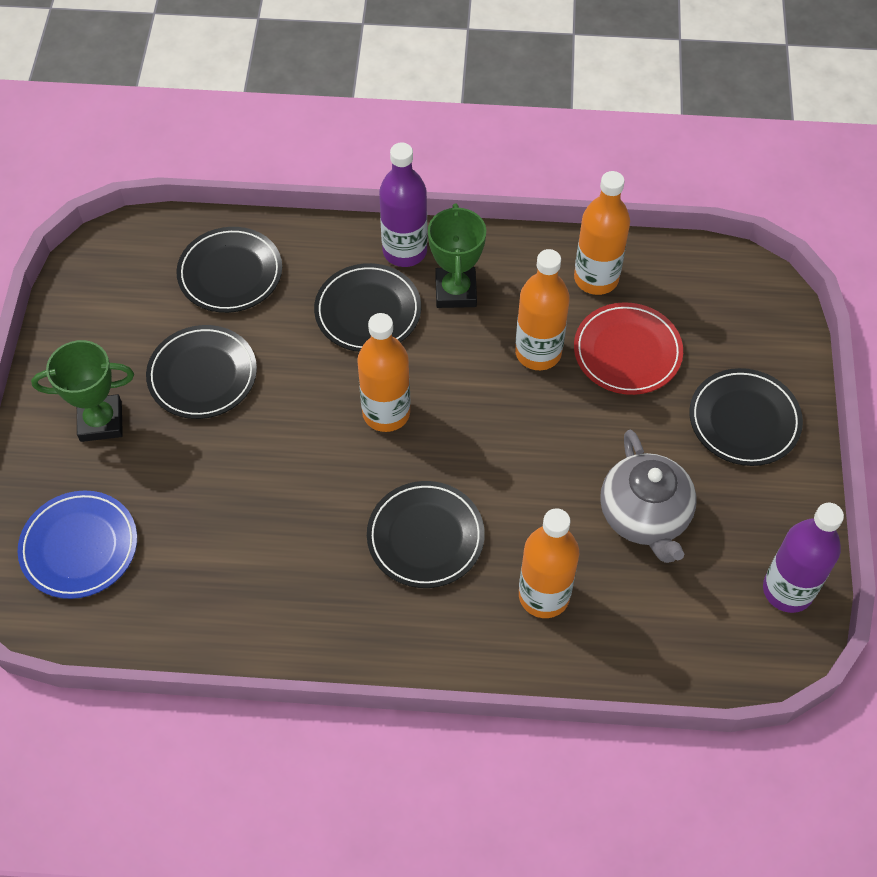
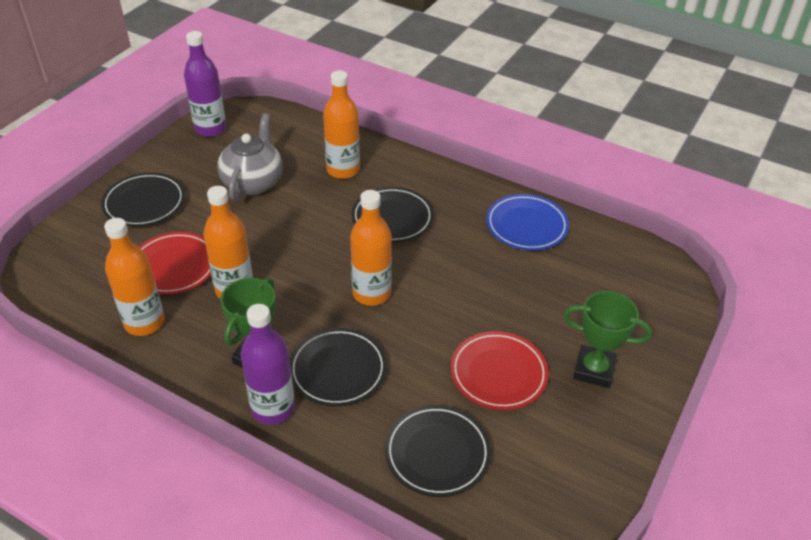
camera: 155 degrees left, 15 degrees down
blue plate [17,491,137,599] -> blue plate moved to [486,194,569,250]
black plate [146,325,257,419] -> red plate [450,331,549,410]

